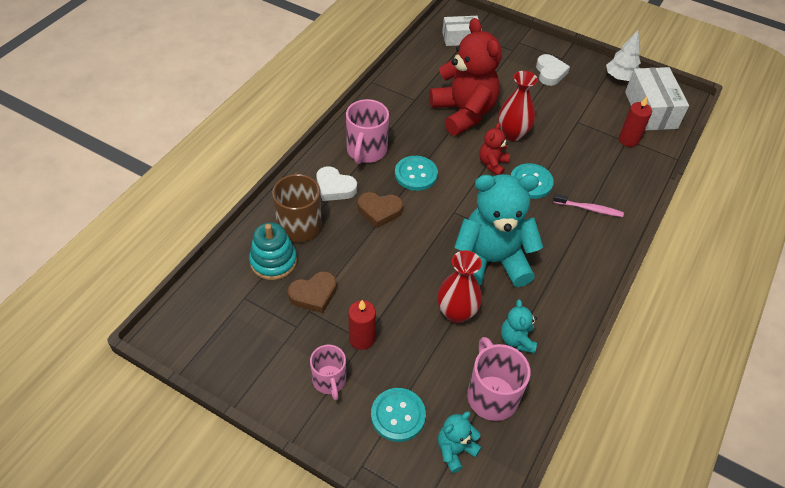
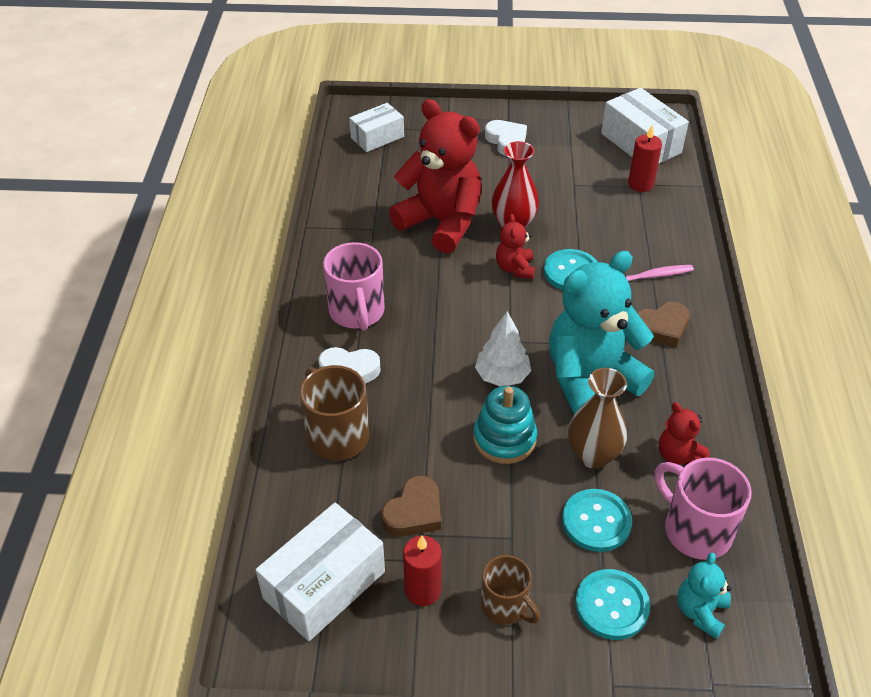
camera: 25 degrees left, 5 degrees down
turquoise stacking toy [249,223,297,280] -> turquoise stacking toy moved to [473,386,537,464]
pink mug [310,345,346,401] -> brown mug [481,555,540,625]
red candle [348,300,376,350] -> red candle moved to [403,536,442,606]
brown heart [358,192,403,228] -> brown heart moved to [637,302,690,347]
turquoise button [395,156,438,191] -> turquoise button moved to [562,489,632,552]
red vase [437,250,482,323] -> brown vase [568,368,627,469]
turquoise teddy bear [501,299,537,353] -> red teddy bear [659,402,710,465]
white tree [606,30,641,81] -> white tree moved to [475,311,531,386]
none -> white box [256,503,385,641]

